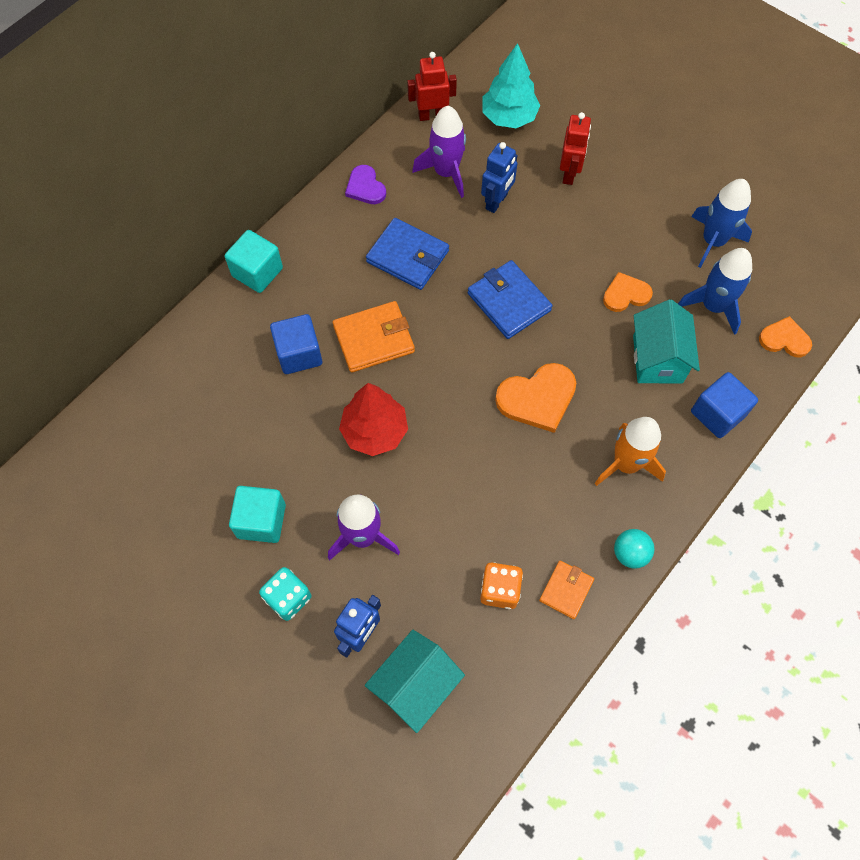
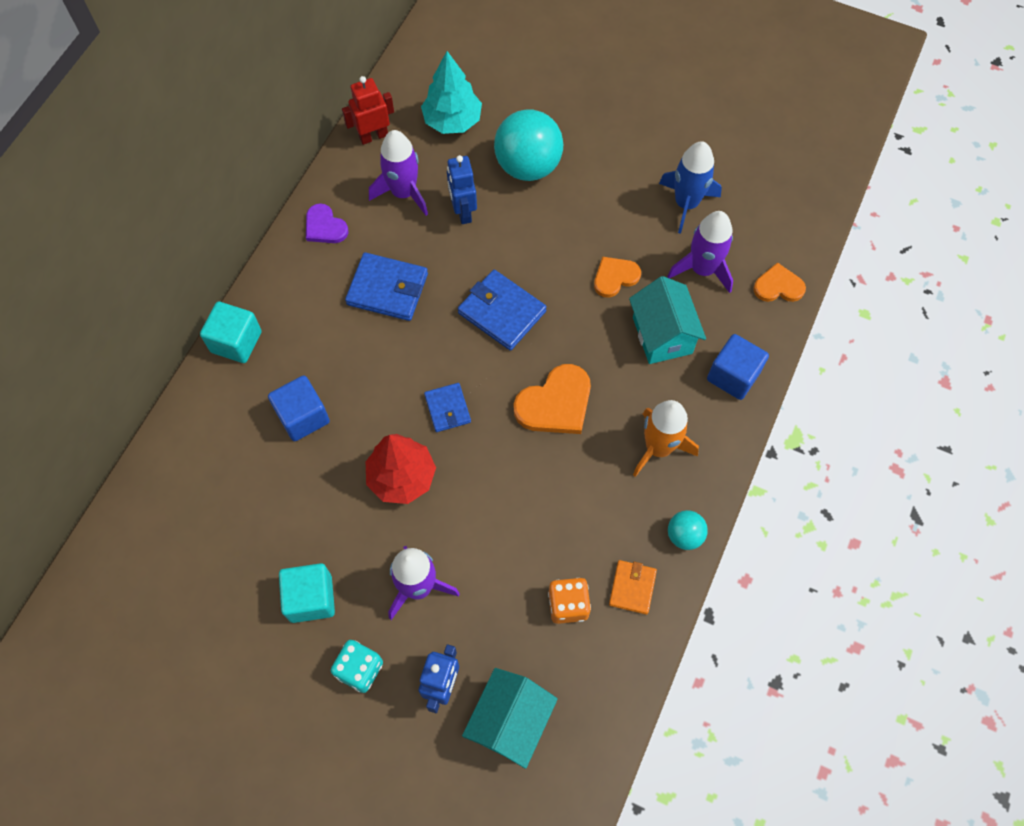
camera: 15 degrees left, 0 degrees up
orange wallet [333,301,415,373] -> none
blue robot [481,142,517,213] -> blue robot turned 150 degrees clockwise [447,155,477,224]
red robot [560,112,591,185] -> turquoise ball [494,109,563,181]
blue rocket [678,248,752,335] -> purple rocket [667,211,733,293]
none -> blue wallet [424,383,471,432]

